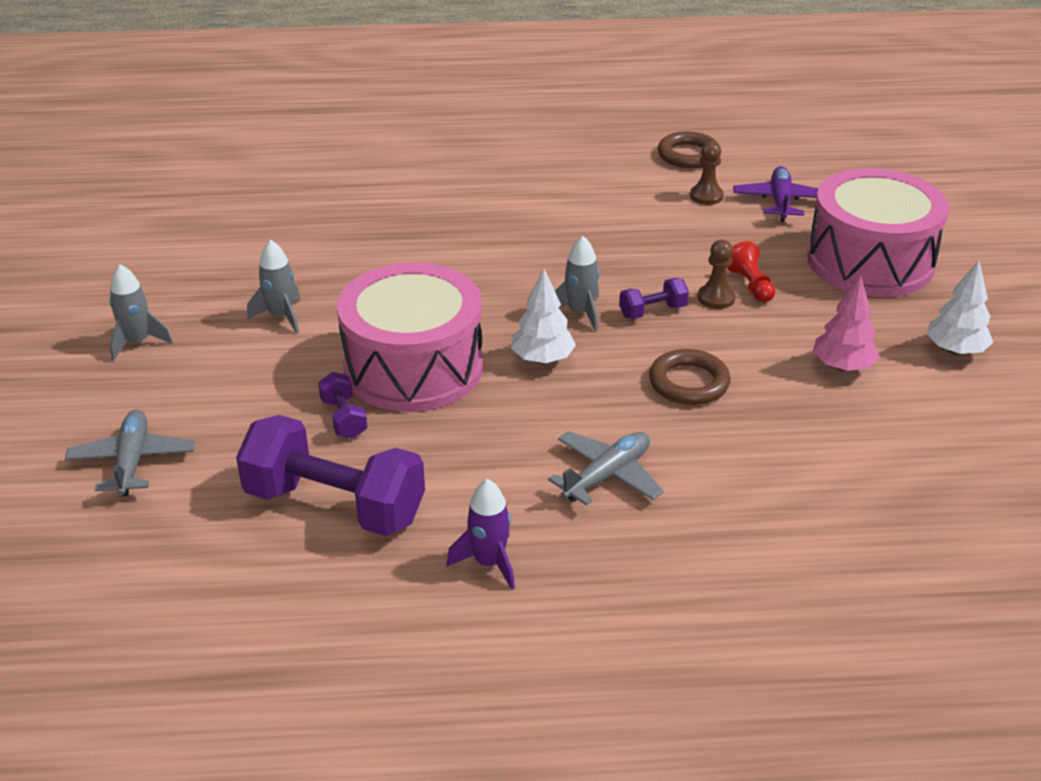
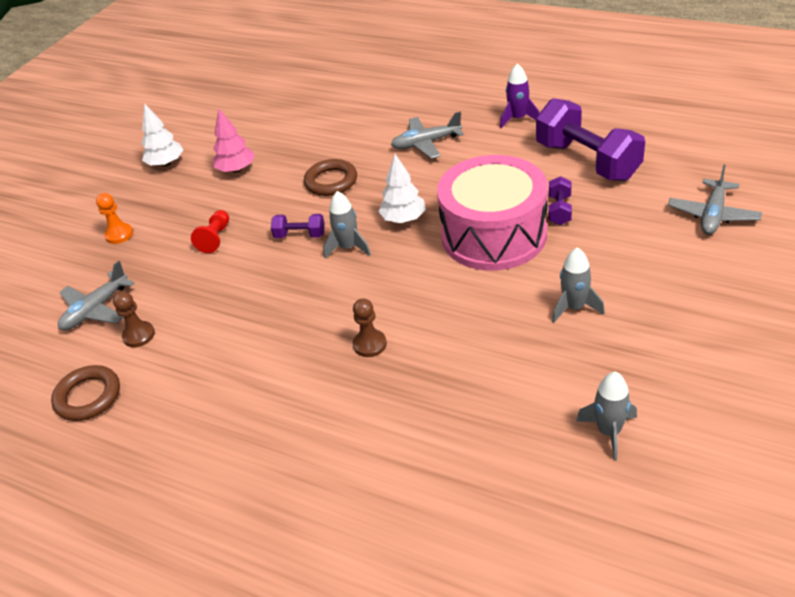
camera: 145 degrees left, 5 degrees up
grey rocket [109,264,173,361] -> grey rocket moved to [576,372,637,461]
brown pawn [698,240,735,309] -> brown pawn moved to [353,298,387,357]
purple plane [733,166,818,222] -> grey plane [58,261,134,330]
pink drum [807,168,949,297] -> orange pawn [96,193,133,244]

